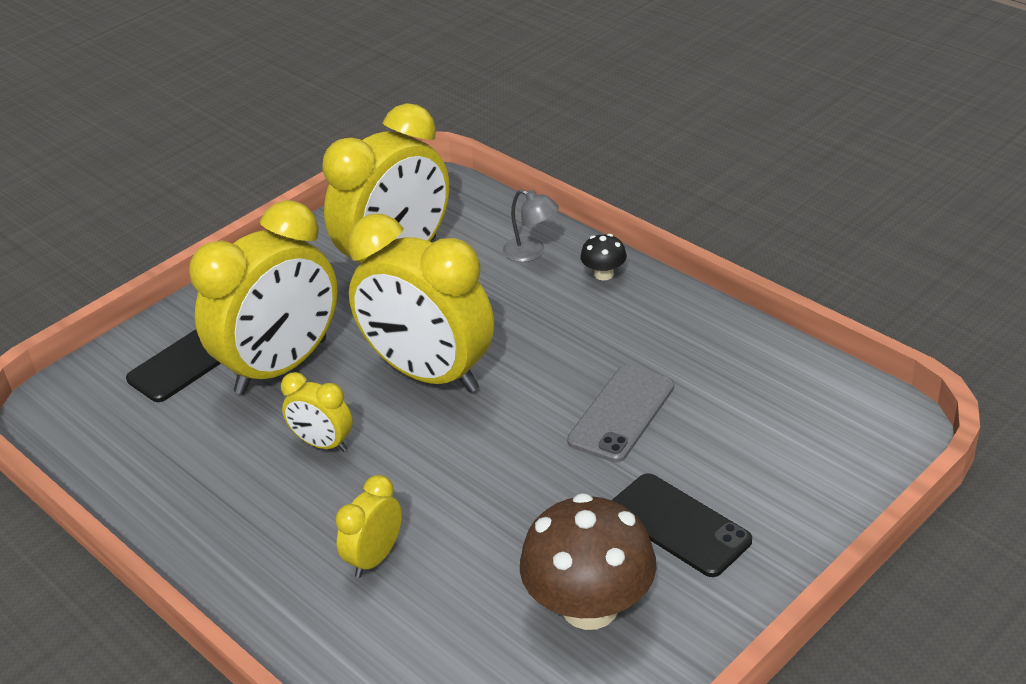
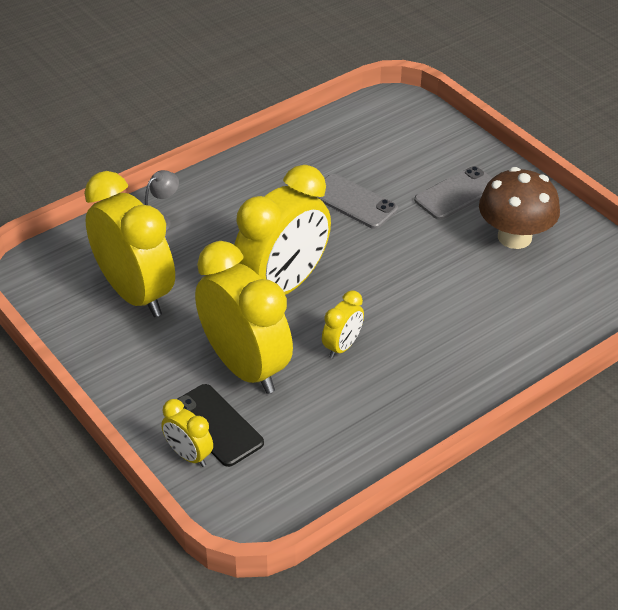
camera: 85 degrees left, 5 degrees up
yellow clock [335,475,402,578] -> yellow clock moved to [161,399,213,467]
black mushroom [580,234,627,280] -> none
black phone [612,473,752,577] -> grey phone [414,166,492,220]

